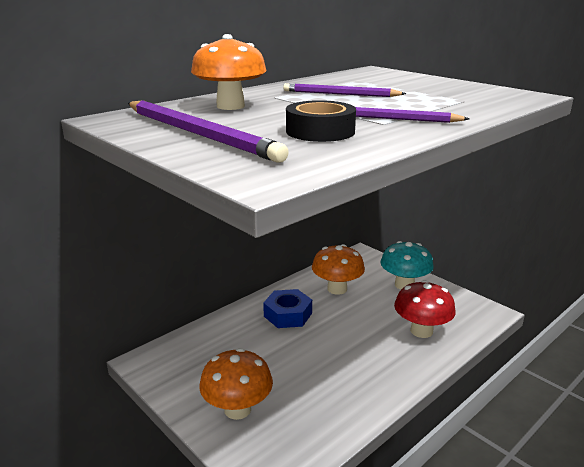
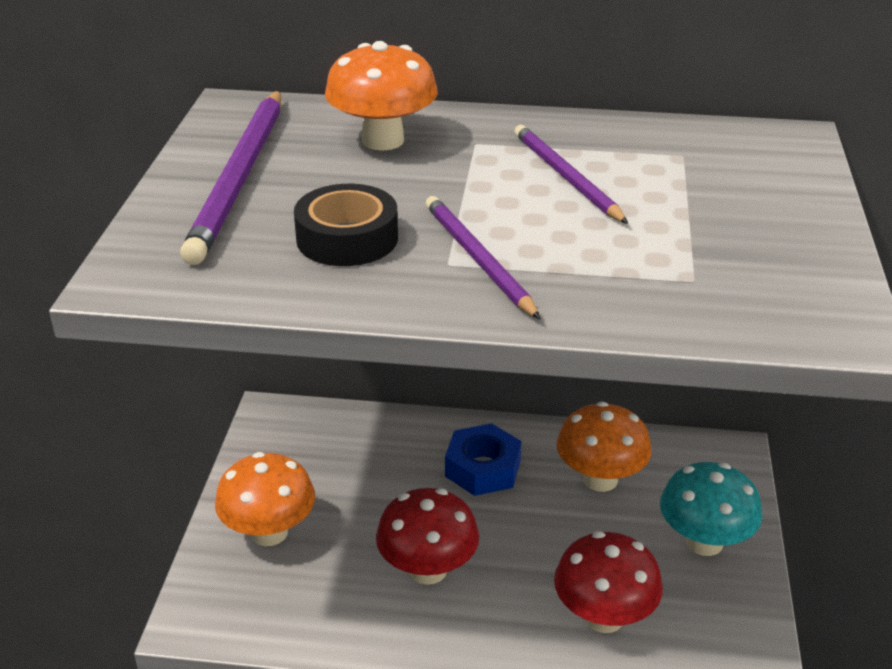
camera: 50 degrees right, 10 degrees up
none -> red mushroom [376,488,479,585]

